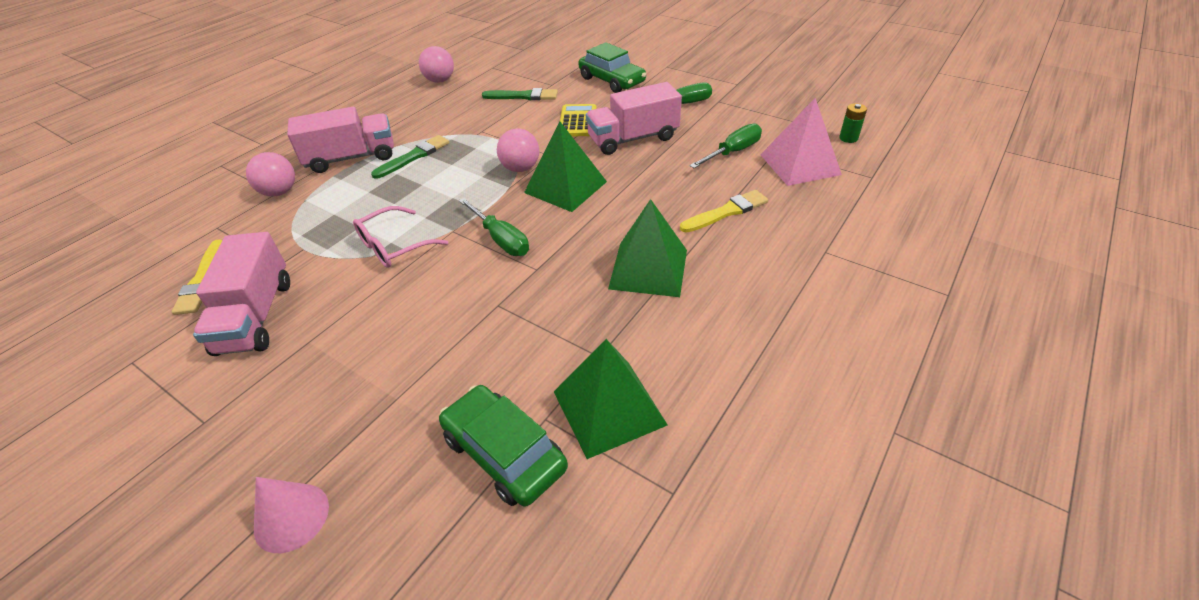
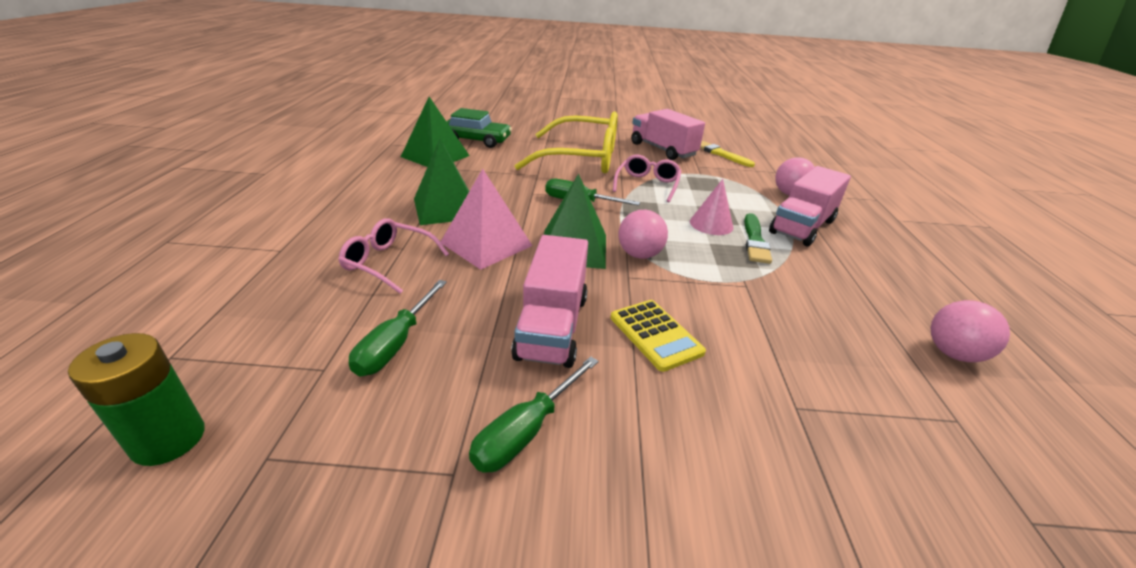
camera: 145 degrees right, 10 degrees down
pink cone [254,477,329,553] -> pink cone moved to [690,179,734,235]
green brush [482,88,558,100] -> none
green car [578,42,646,93] -> none
pink truck [585,82,682,155] -> pink truck turned 150 degrees clockwise [511,235,588,368]
yellow brush [680,190,768,232] -> pink glasses [338,218,449,294]
pink pyramid [760,98,842,186] -> pink pyramid moved to [441,169,533,270]
green battery [839,103,867,143] -> green battery [68,333,205,466], size x1.74
none -> yellow glasses [515,111,618,174]

